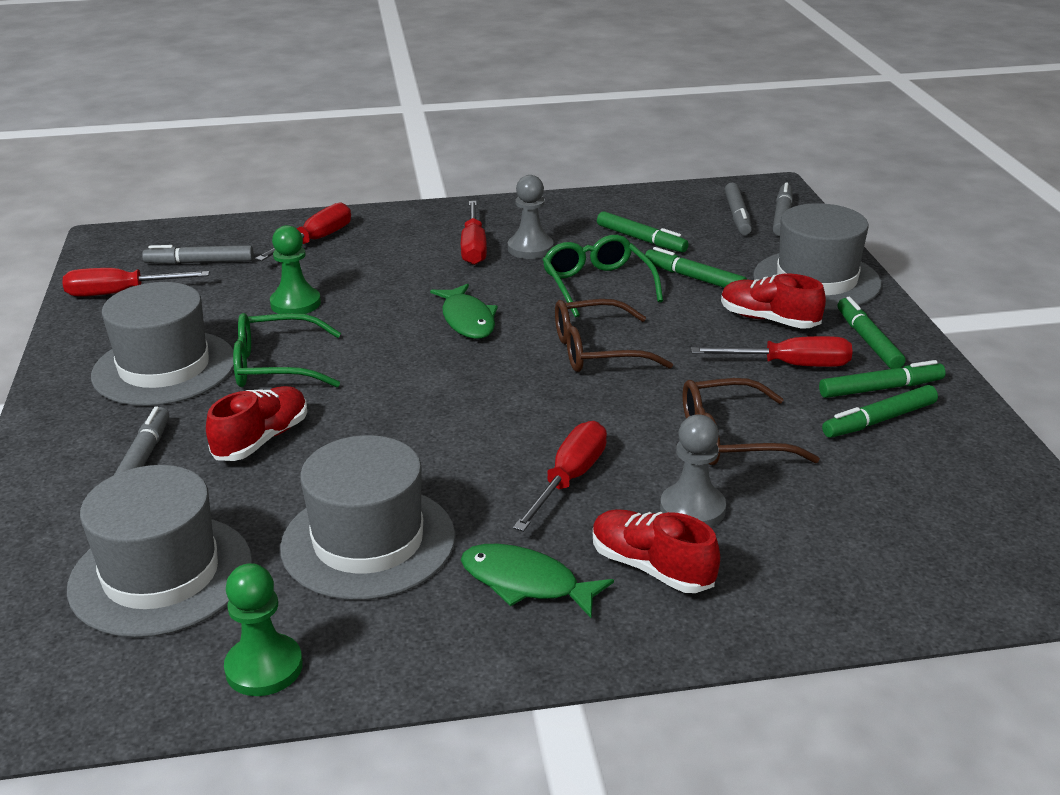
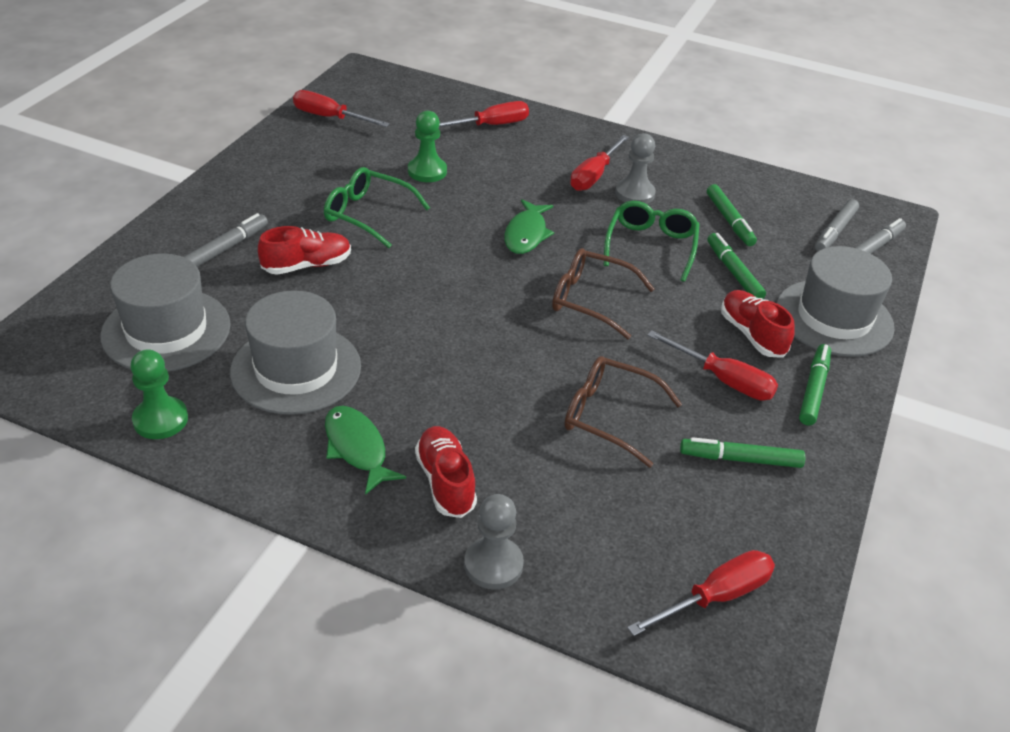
camera: 30 degrees right, 10 degrees up
grey hat [91,282,234,406] -> none
grey marker [142,245,254,264] -> none
red screwdriver [513,421,607,532] -> red screwdriver moved to [627,550,775,636]
grey pawn [660,415,726,527] -> grey pawn moved to [464,494,524,590]
green marker [819,360,946,398] -> none

